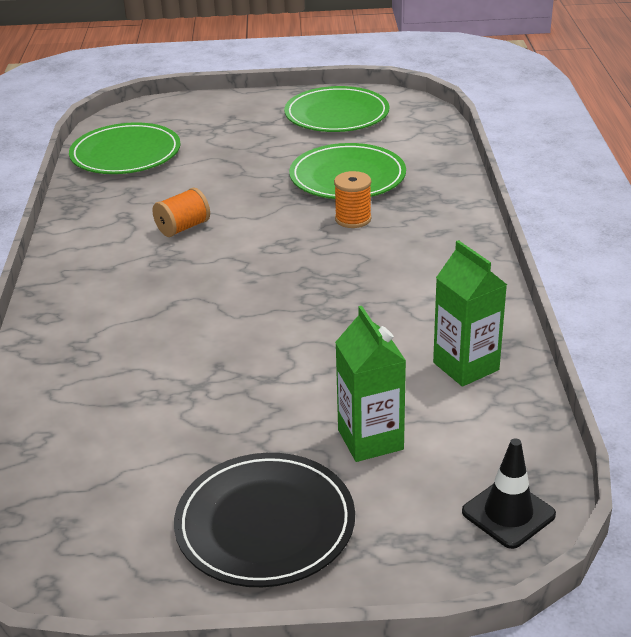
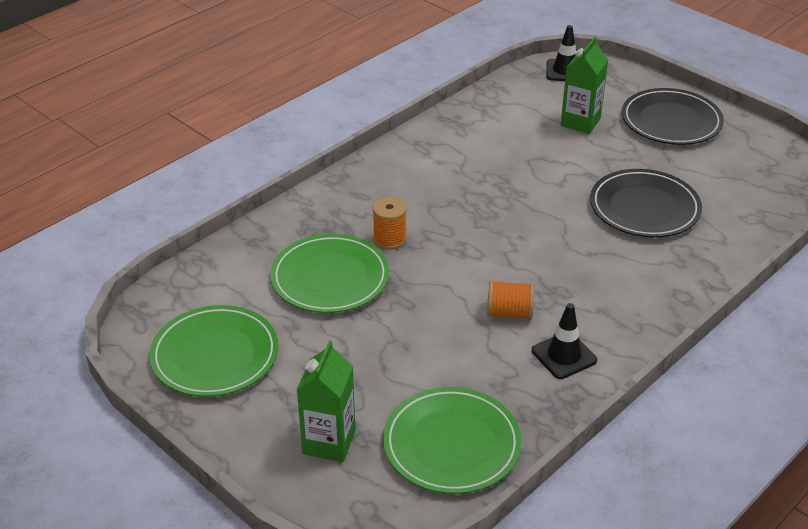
camera: 135 degrees left, 5 degrees up
green carton [433,240,507,387] -> green carton moved to [297,340,355,462]
none -> black traffic cone [532,303,597,379]
none -> black plate [590,169,702,237]

